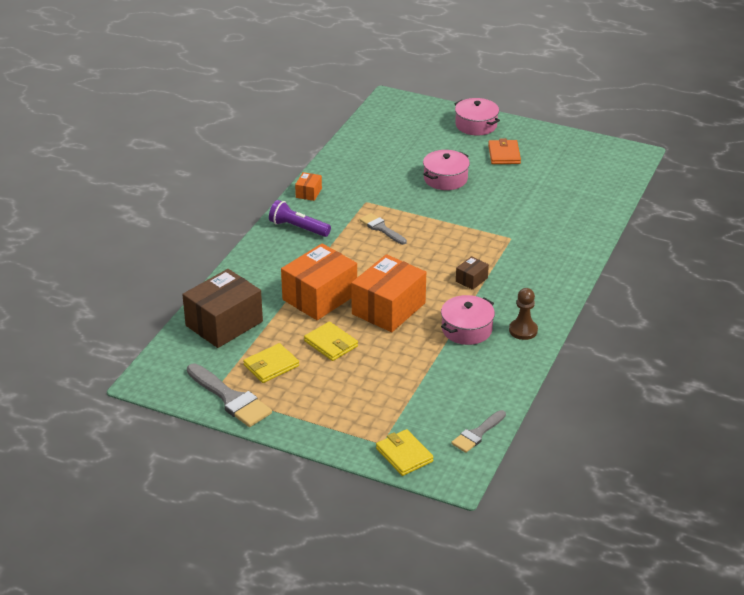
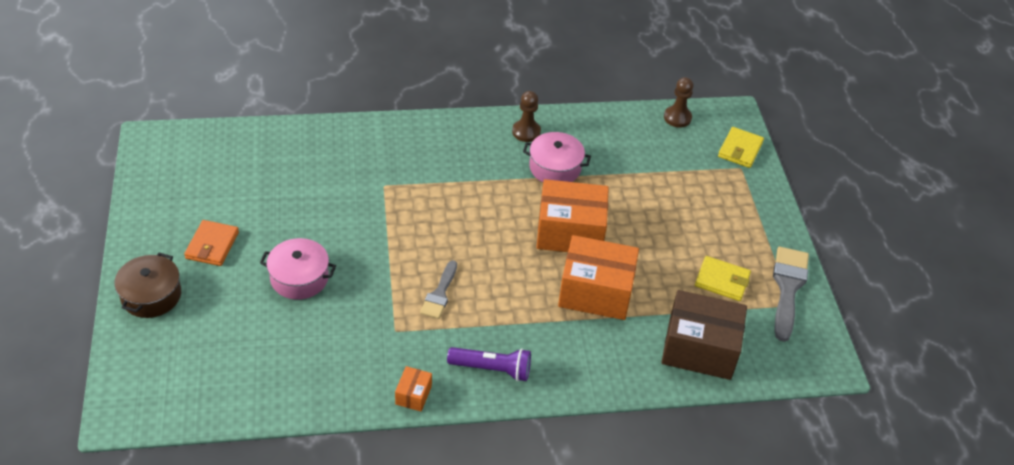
camera: 125 degrees left, 10 degrees up
purple flashlight [269,200,331,237] -> purple flashlight turned 75 degrees counterclockwise [447,347,531,381]
orange box [295,172,322,201] -> orange box turned 60 degrees counterclockwise [395,366,432,412]
yellow wallet [304,321,358,361] -> none
grey brush [451,410,506,453] -> brown pawn [664,77,693,128]
pink pot [454,98,500,136] -> brown pot [114,252,181,318]
brown box [456,256,489,290] -> none
orange wallet [488,138,521,164] -> orange wallet turned 45 degrees counterclockwise [184,220,239,266]

